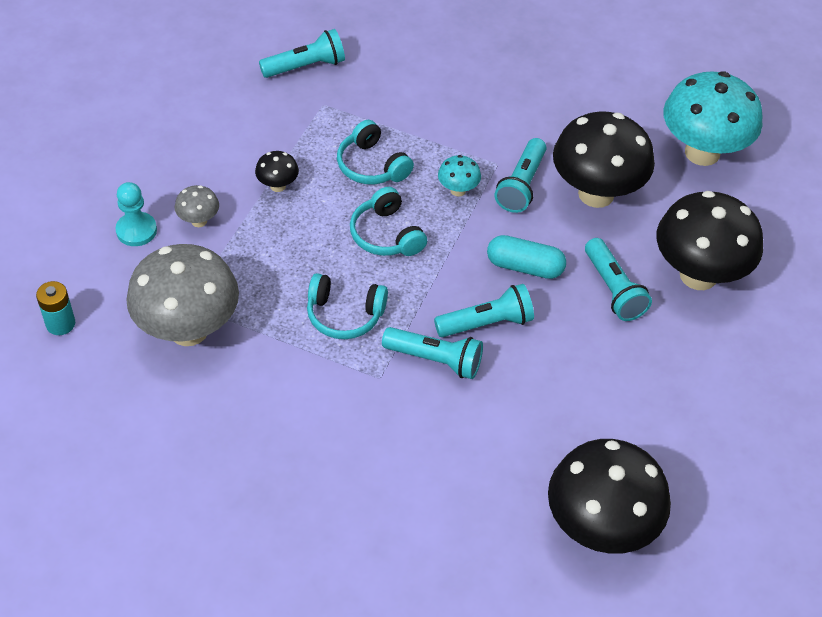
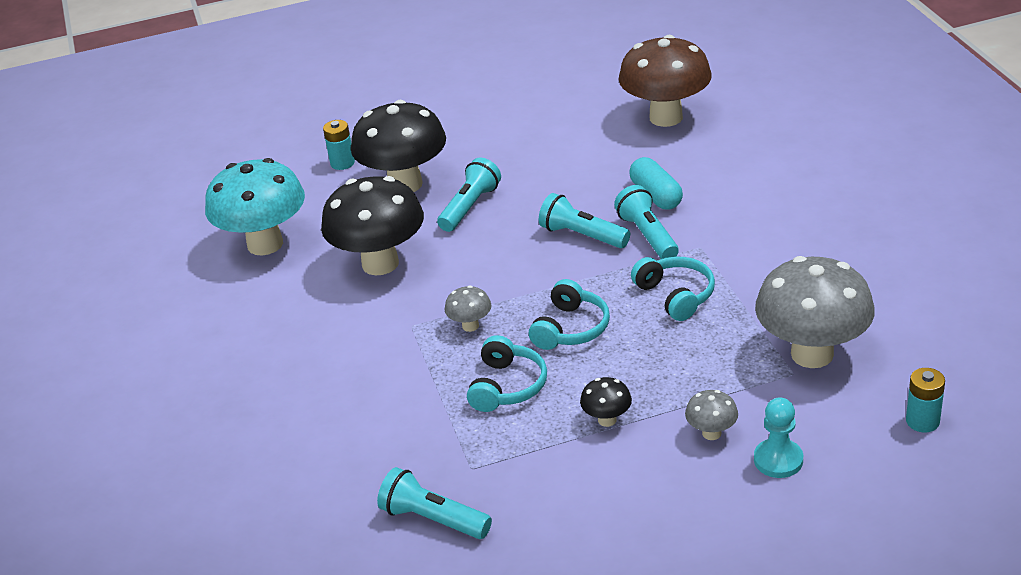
camera: 125 degrees left, 15 degrees down
turquoise mushroom [438,155,481,197] -> grey mushroom [444,285,491,332]
turquoise capsule [487,235,566,279] -> turquoise capsule moved to [629,157,683,210]
turquoise flashlight [495,138,546,213] -> none
black mushroom [548,439,671,554] -> brown mushroom [618,35,712,127]
none -> turquoise battery [323,120,355,170]

